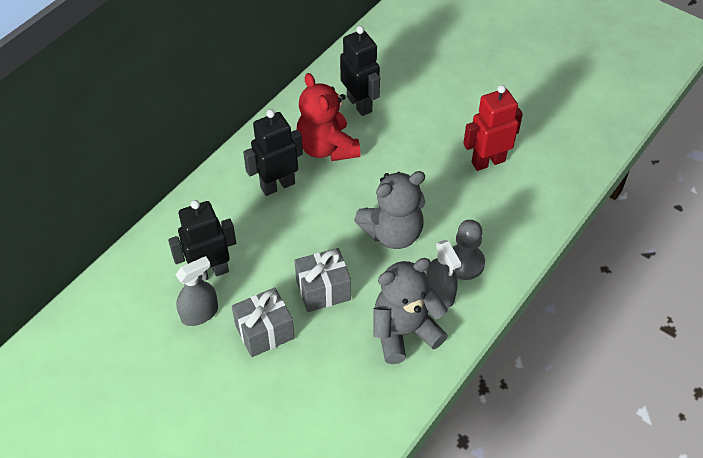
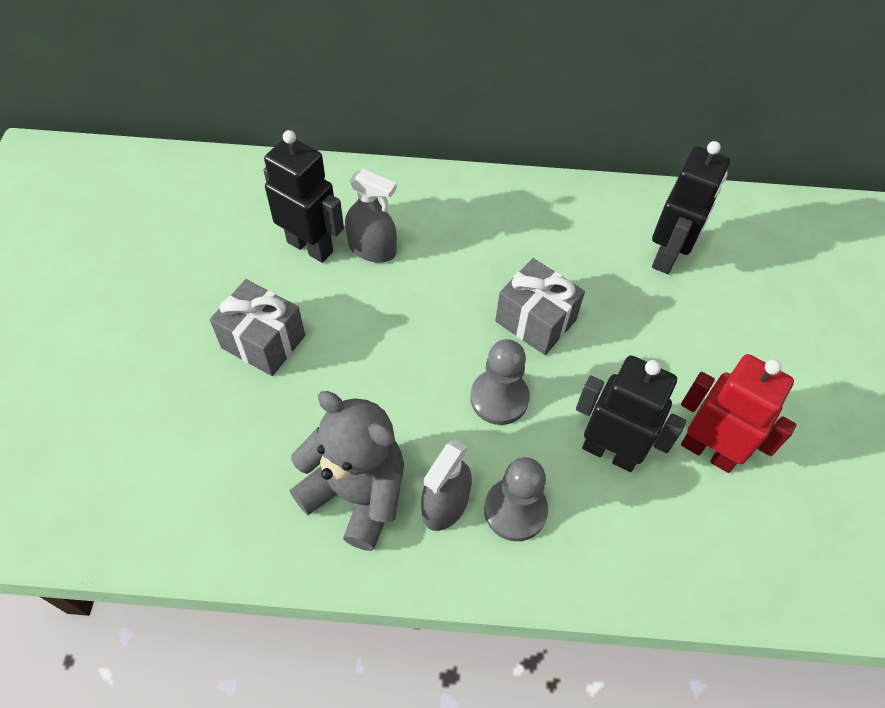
camera: 55 degrees right, 5 degrees up
grey spray bottle [176,256,218,326] -> grey spray bottle moved to [345,169,397,263]
black robot [243,109,303,196] -> black robot moved to [576,355,686,472]
grey gift [294,248,351,312] -> grey gift moved to [495,258,585,355]
red teddy bear [296,73,361,161] -> none
grey teddy bear [354,171,425,249] -> grey pawn [470,339,530,425]

